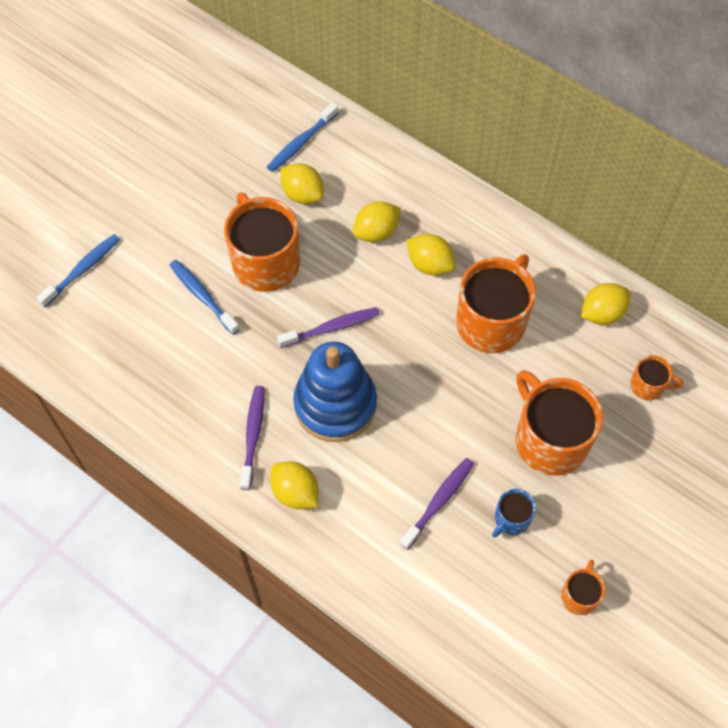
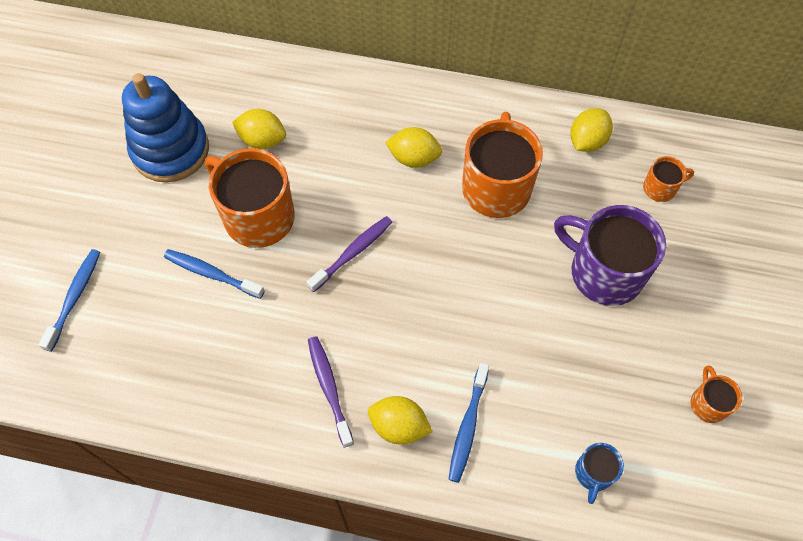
camera: 25 degrees left, 0 degrees up
blue toothbrush [267,103,338,172] -> blue toothbrush moved to [448,363,489,483]
blue stacking toy [293,342,377,442] -> blue stacking toy moved to [122,73,209,183]
yellow lemon [353,201,401,242] -> none
purple toothbrush [400,458,474,550] -> none
blue mug [492,489,536,538] -> blue mug moved to [575,443,624,504]
orange mug [516,370,603,476] -> purple mug [554,205,666,306]

